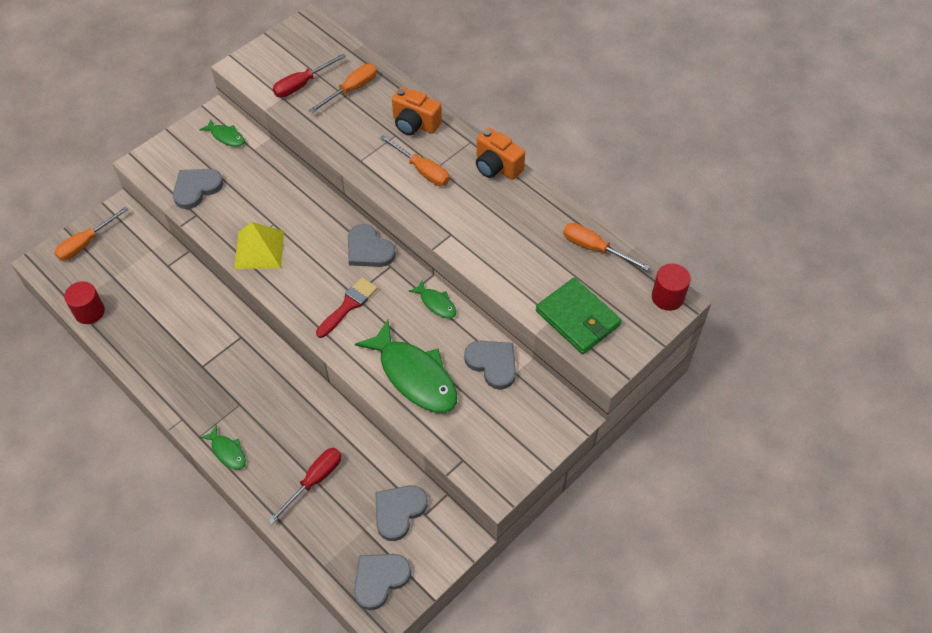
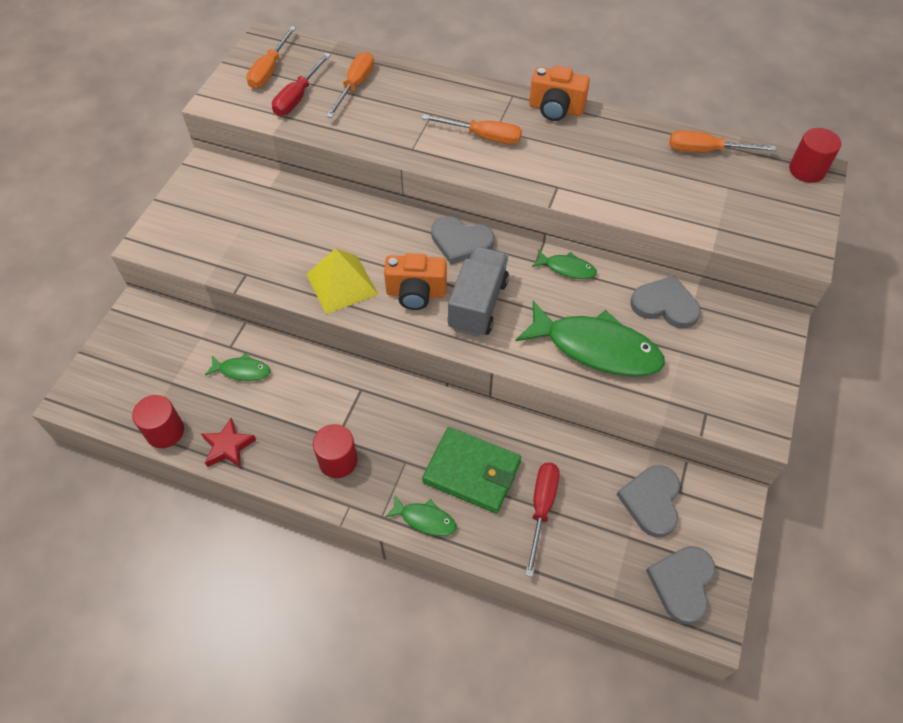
camera: 25 degrees left, 0 degrees up
orange screwdriver [54,207,129,260] -> orange screwdriver moved to [246,26,296,89]
grey heart [173,169,223,209] -> none
green fish [199,120,245,147] -> green fish moved to [205,353,270,381]
red brush [316,277,378,338] -> grey truck [448,247,509,337]
orange camera [392,87,442,135] -> orange camera moved to [384,253,447,310]
green wallet [536,277,622,354] -> green wallet moved to [422,427,521,513]
none -> red star [201,418,256,468]
none -> red cylinder [313,424,358,478]

